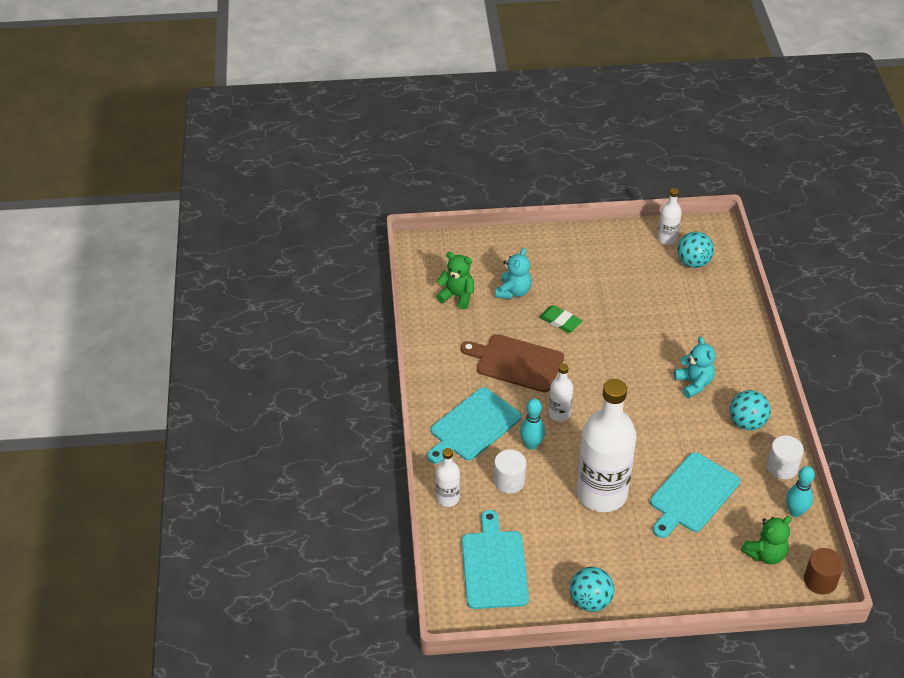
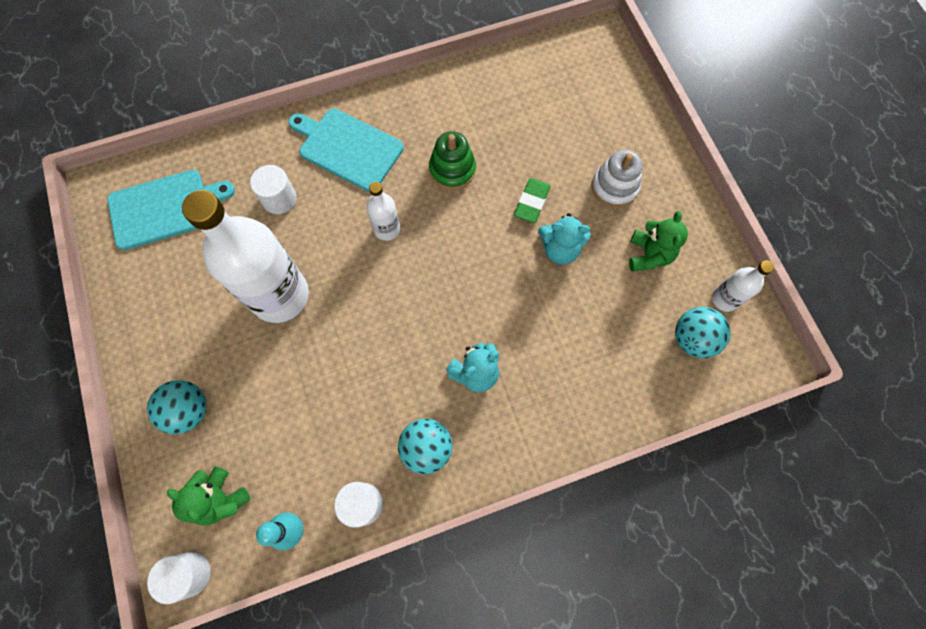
camera: 75 degrees right, 25 degrees up
green teddy bear [436,252,474,309] -> green teddy bear moved to [629,211,688,271]
white bottle [436,448,460,507] -> none
brown cutting board [461,334,564,392] -> green stacking toy [429,131,476,190]
turquoise teddy bear [496,248,532,299] -> turquoise teddy bear moved to [538,213,591,264]
turquoise bowling pin [520,398,545,450] -> none
turquoise ball [570,567,614,612] -> turquoise ball moved to [147,380,206,434]
turquoise cutting board [650,452,740,538] -> none
brown cylinder [804,548,844,594] -> white cylinder [147,552,211,604]
none -> white stacking toy [591,150,643,208]

